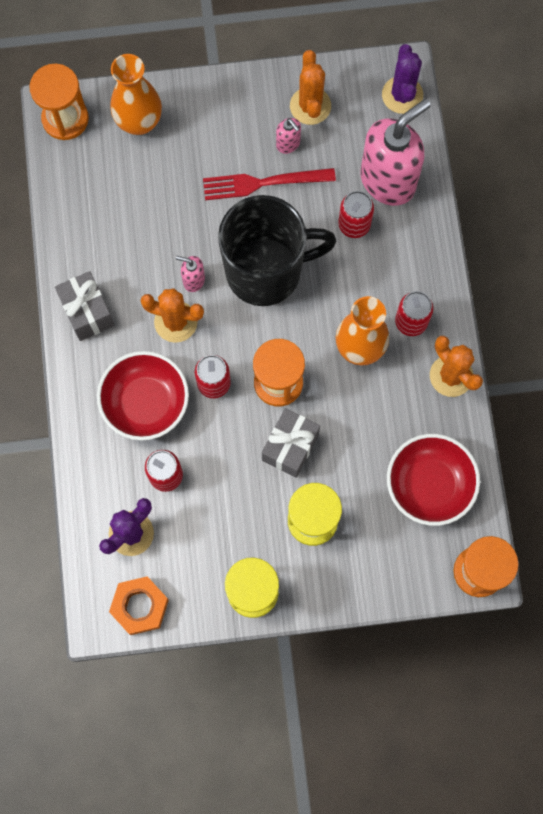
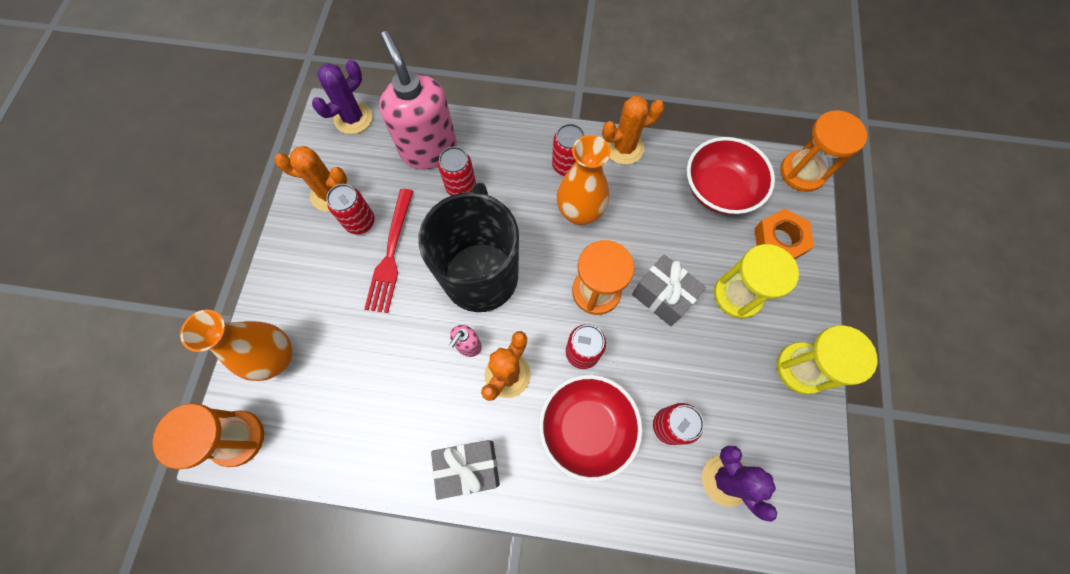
camera: 75 degrees left, 5 degrees down
orange nut [109,576,169,635] -> orange nut moved to [755,209,814,259]
pink soap dispenser [276,118,301,154] -> red can [326,184,375,234]
purple cactus [382,44,423,114] -> purple cactus turned 60 degrees counterclockwise [312,60,372,134]

